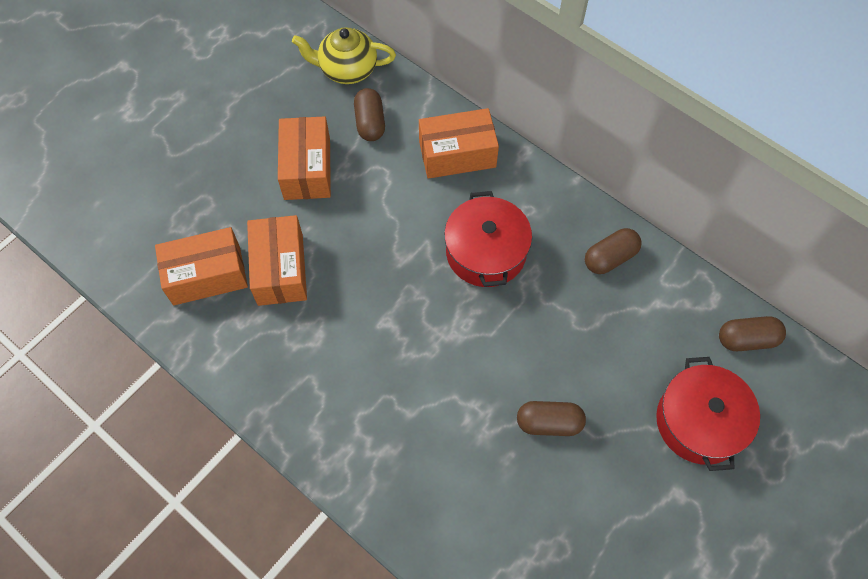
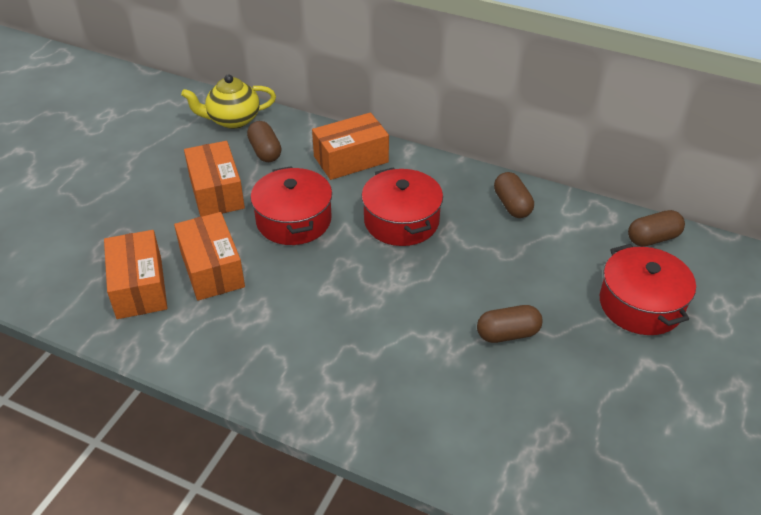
camera: 15 degrees left, 20 degrees down
orange box [155,227,248,305] -> orange box turned 75 degrees counterclockwise [104,230,168,319]
brown capsule [585,228,642,274] -> brown capsule turned 60 degrees counterclockwise [494,172,534,218]
none -> red pot [250,166,332,245]

